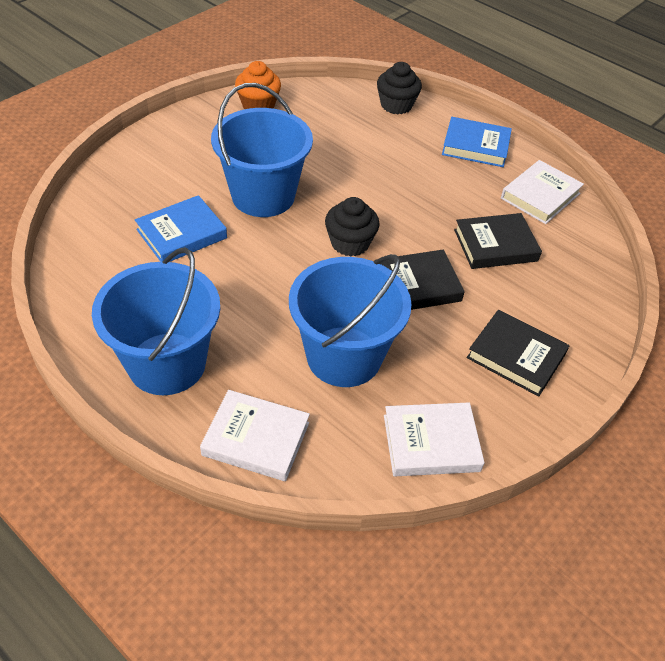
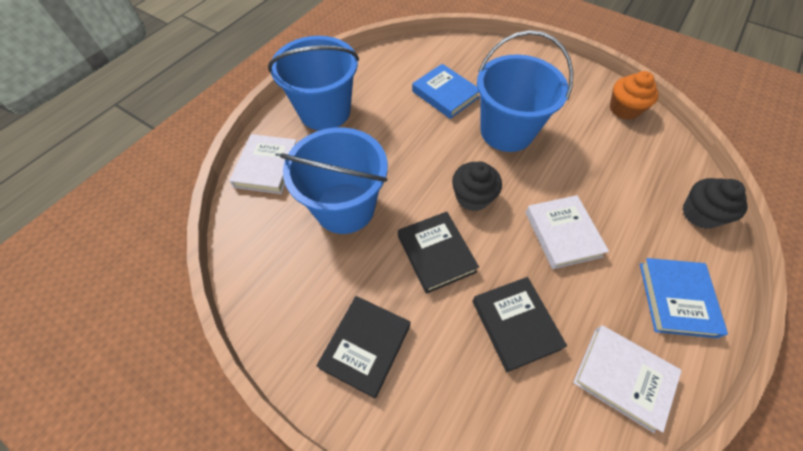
camera: 85 degrees right, 10 degrees up
white book [384,403,485,476] -> white book moved to [525,195,609,269]

